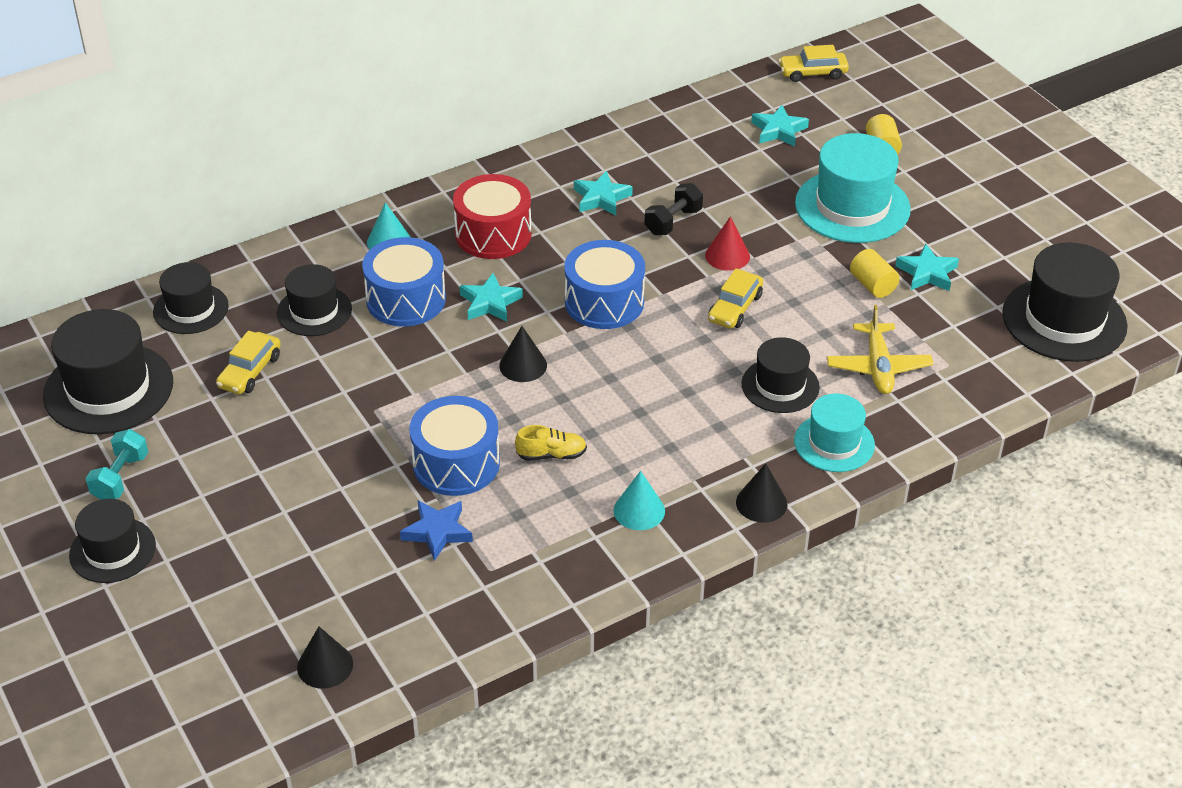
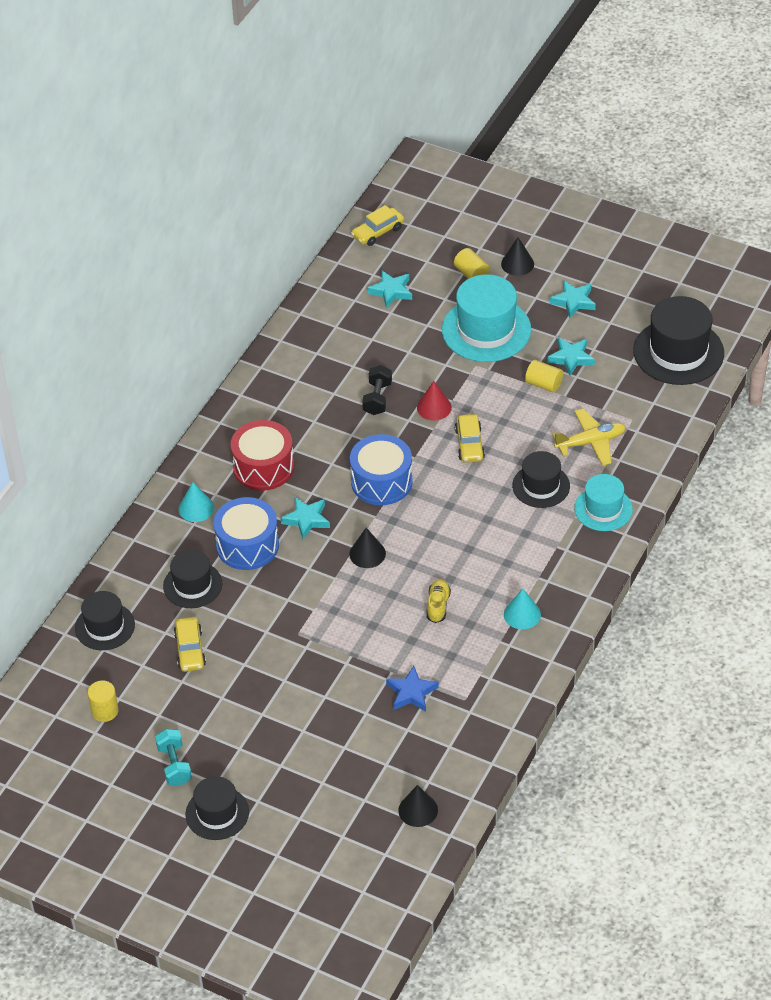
camera: 30 degrees left, 5 degrees up
black hat [43,309,173,434] -> yellow cylinder [88,680,119,722]
blue drum [410,396,500,496] -> none
yellow shoe [515,425,587,461] -> yellow shoe turned 45 degrees counterclockwise [427,579,451,623]
turquoise star [574,171,633,216] -> turquoise star moved to [550,280,596,318]
black cone [736,463,787,523] -> black cone moved to [501,237,534,276]
yellow plane [827,305,933,394] -> yellow plane turned 75 degrees counterclockwise [552,408,626,466]

